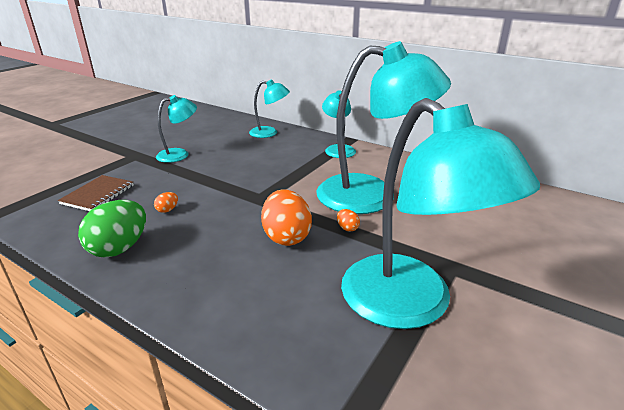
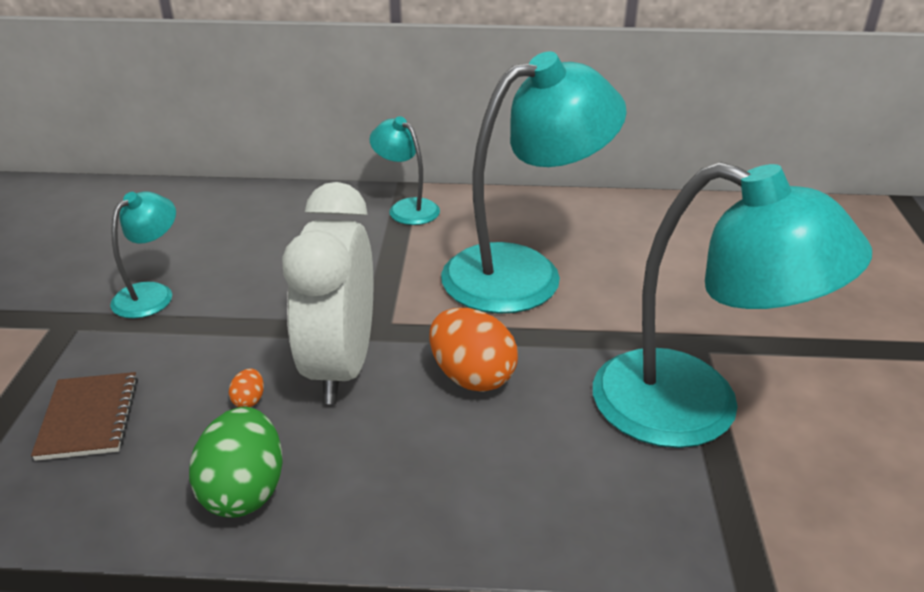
camera: 30 degrees left, 5 degrees up
turquoise lamp [249,79,290,138] -> none
orange egg [337,209,360,232] -> none
none -> white clock [282,182,373,404]

